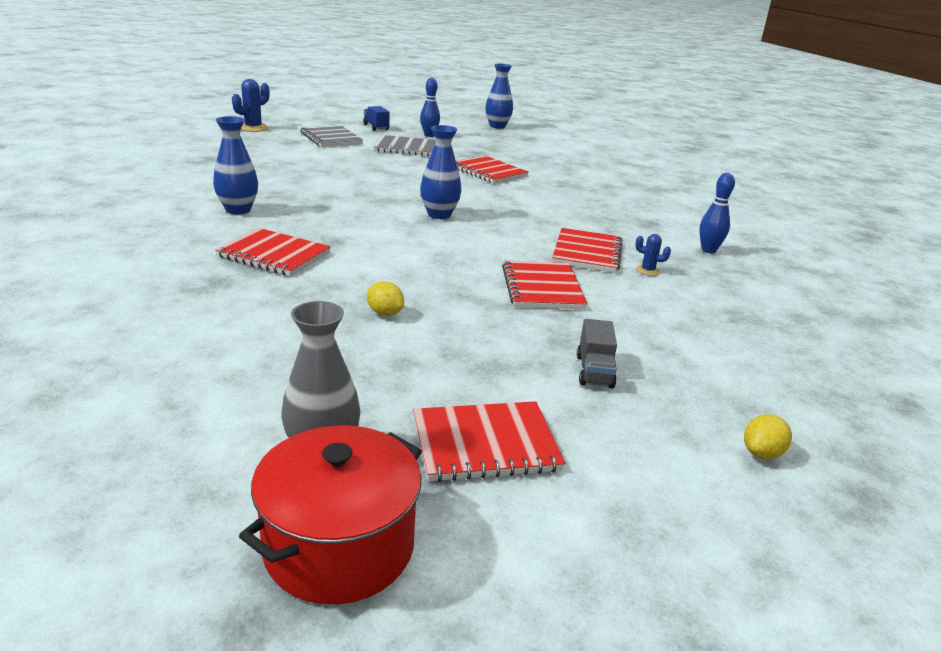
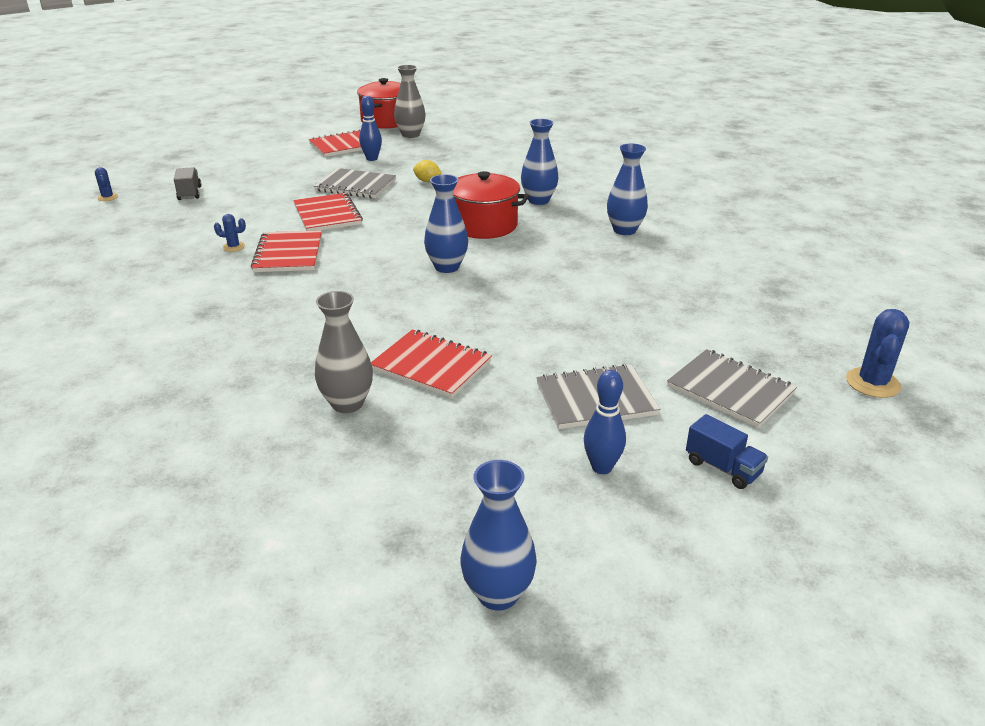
camera: 165 degrees right, 5 degrees up
red notebook [215,228,331,276] -> blue vase [521,119,558,205]
grey truck [577,319,617,388] -> grey truck moved to [174,167,201,200]
blue bowling pin [699,173,735,253] -> blue bowling pin moved to [359,96,382,161]
yellow lemon [744,414,792,459] -> none
none -> blue cactus [95,167,118,201]
none -> grey notebook [314,168,396,198]
none -> grey vase [315,291,373,413]
none -> red pot [453,171,529,239]

